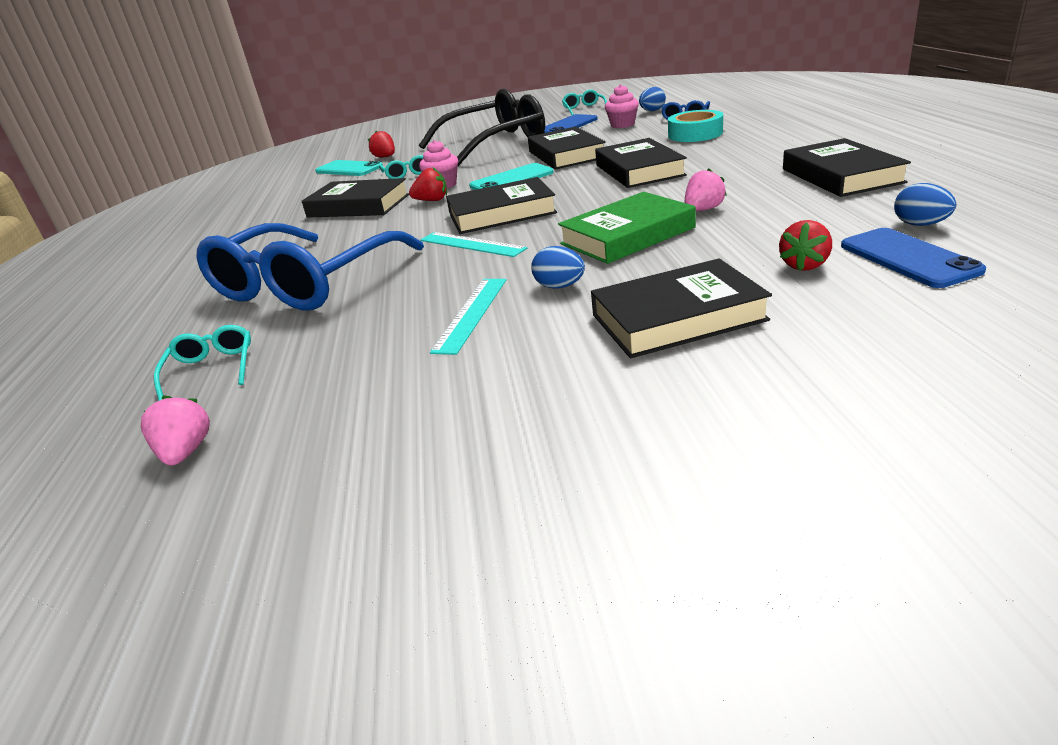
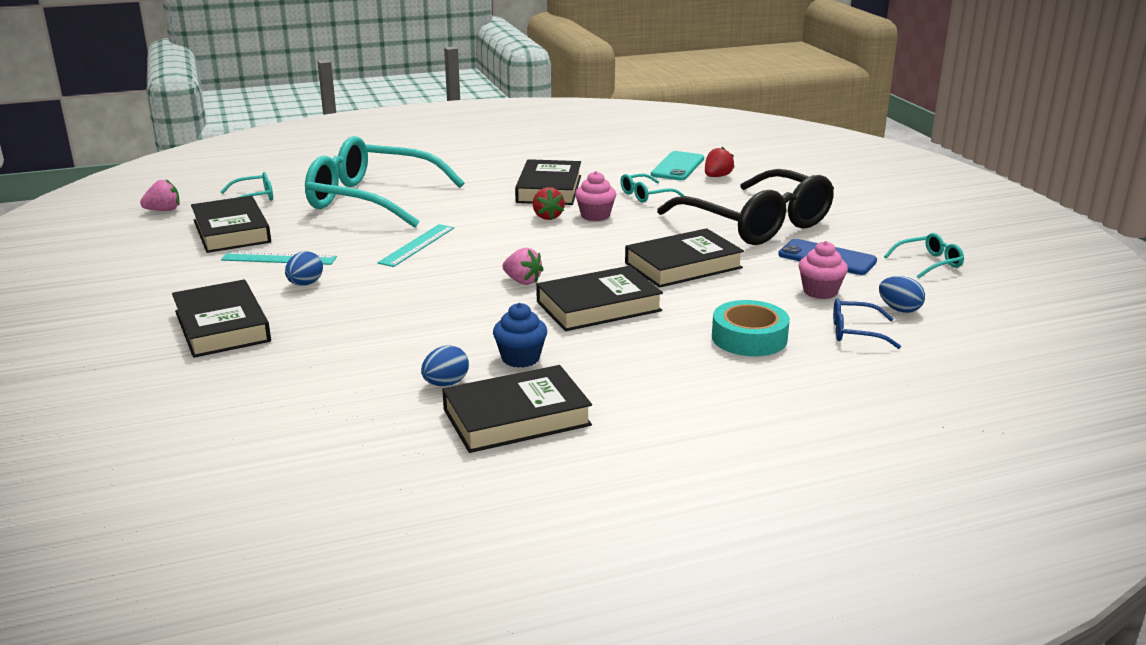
camera: 75 degrees right, 5 degrees down
blue glasses [196,223,424,311] -> turquoise glasses [305,136,465,228]
black book [446,177,557,234] -> black book moved to [191,196,271,253]
turquoise phone [469,163,554,190] -> none
green book [558,192,696,264] -> none
pink strawberry [685,168,727,211] -> pink strawberry moved to [502,248,544,285]
red strawberry [779,220,832,271] -> none
blue phone [841,228,986,288] -> none
blue egg [894,183,956,226] -> blue egg moved to [421,345,469,386]
none -> blue cupcake [493,303,547,368]

